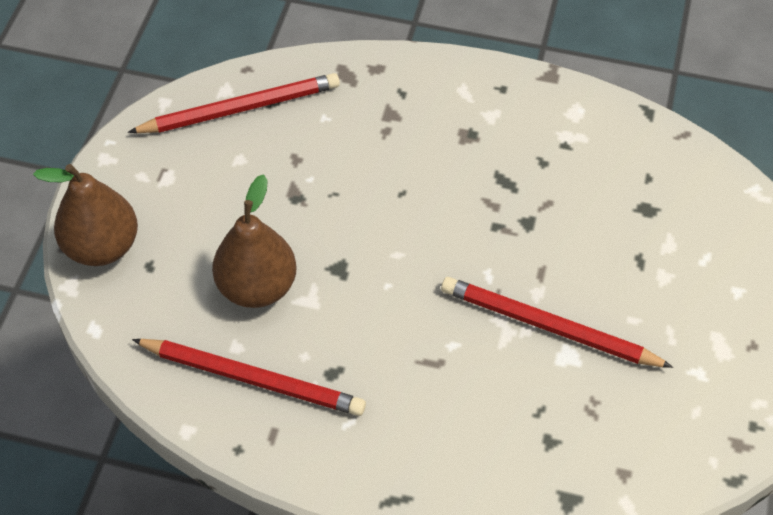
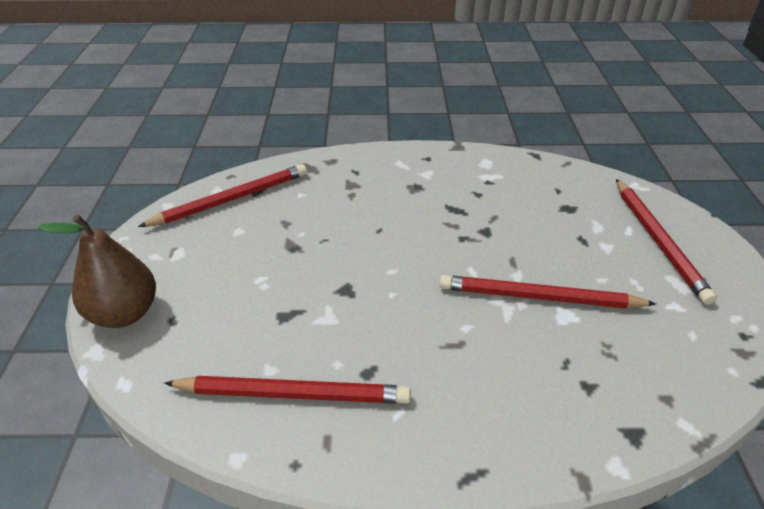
camera: 15 degrees left, 15 degrees down
brown pear [212,174,296,308] -> none
none -> red pencil [616,179,717,305]

